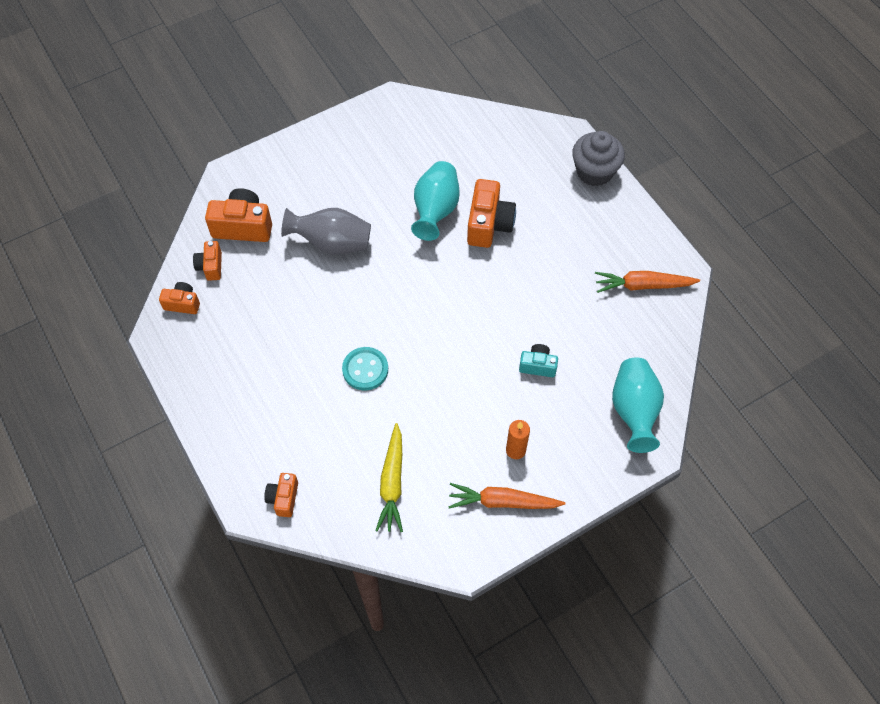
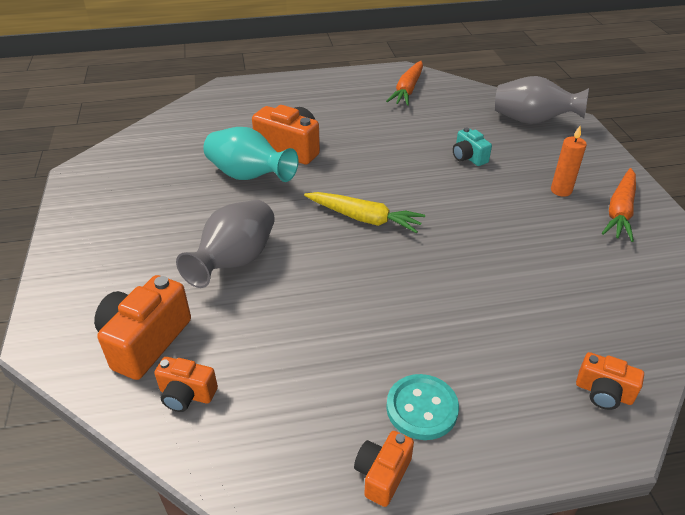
camera: 70 degrees left, 20 degrees down
orange camera [159,282,200,314] -> orange camera moved to [354,431,414,507]
turquoise button [342,347,388,390] -> turquoise button moved to [386,374,459,440]
yellow carrot [375,423,403,532] -> yellow carrot moved to [304,192,425,233]
turquoise camera [519,344,558,377] -> turquoise camera turned 60 degrees counterclockwise [453,128,492,166]
grey cupcake [572,131,625,186] -> none
turquoise vase [612,357,664,453] -> grey vase [495,76,589,124]

